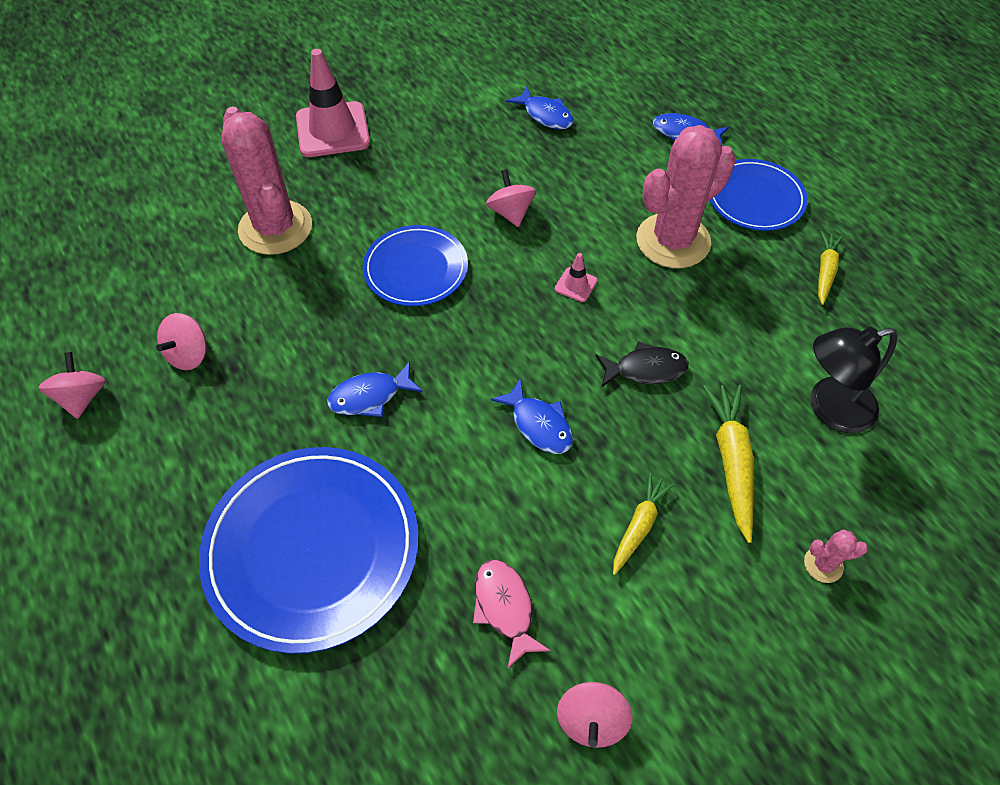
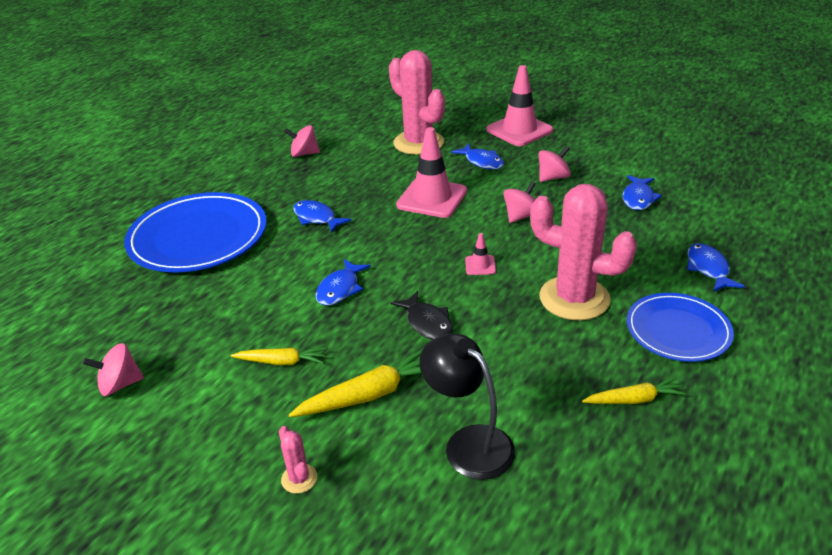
camera: 65 degrees right, 20 degrees down
pink spinning top [39,352,106,419] -> pink spinning top moved to [538,146,571,182]
pink cactus [221,106,312,255] -> pink cactus turned 75 degrees counterclockwise [389,50,445,155]
blue plate [363,225,468,306] -> pink traffic cone [396,127,467,218]
pink fish [473,559,551,669] -> none
none -> blue fish [451,143,504,170]

